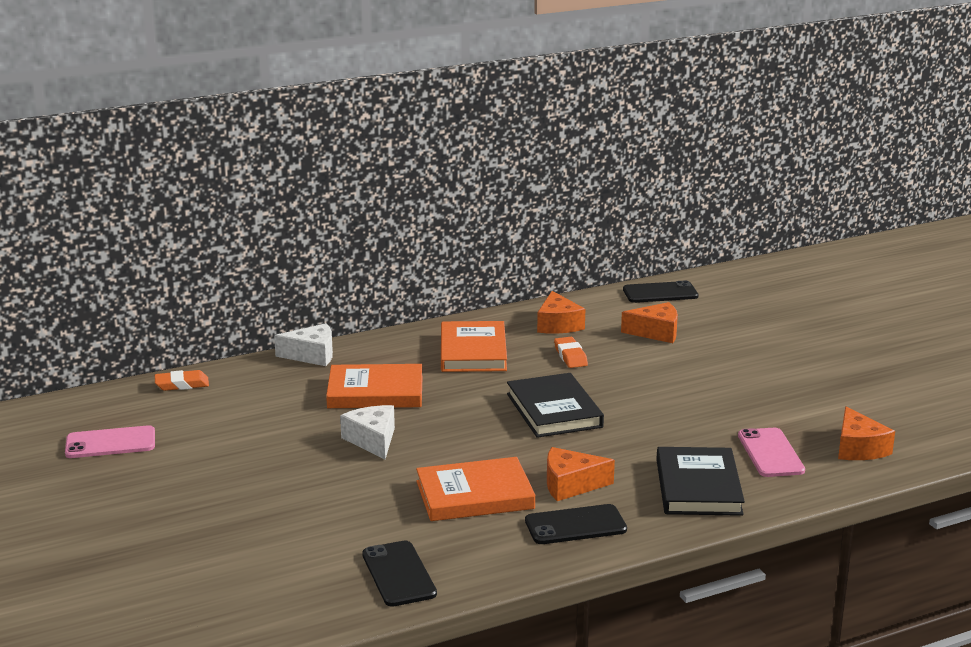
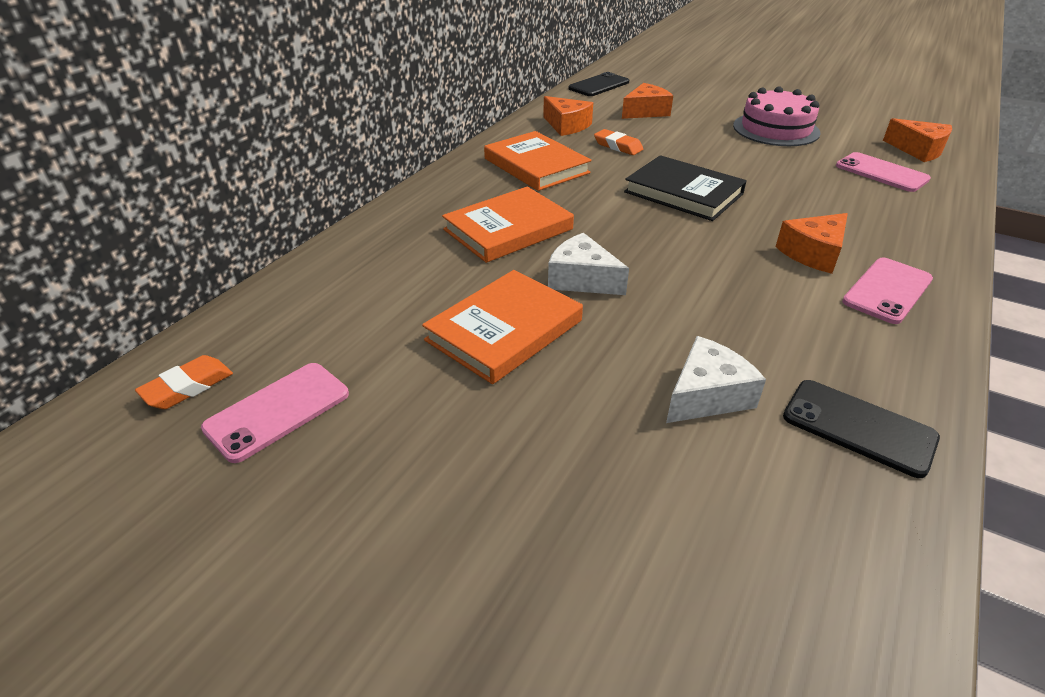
camera: 35 degrees left, 15 degrees up
orange eraser [155,370,209,391] -> orange eraser moved to [135,355,233,409]
white cheese [274,323,333,366] -> white cheese moved to [666,336,766,423]
orange book [416,457,535,521] -> orange book moved to [422,270,583,384]
black phone [525,504,627,544] -> pink phone [842,258,933,324]
black book [656,447,745,516] -> none
none -> pink cake [733,86,821,146]

